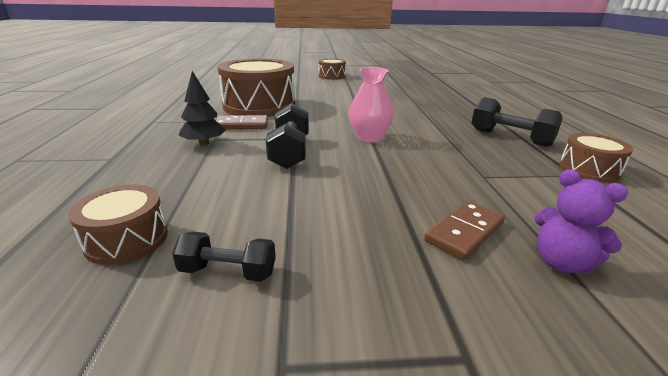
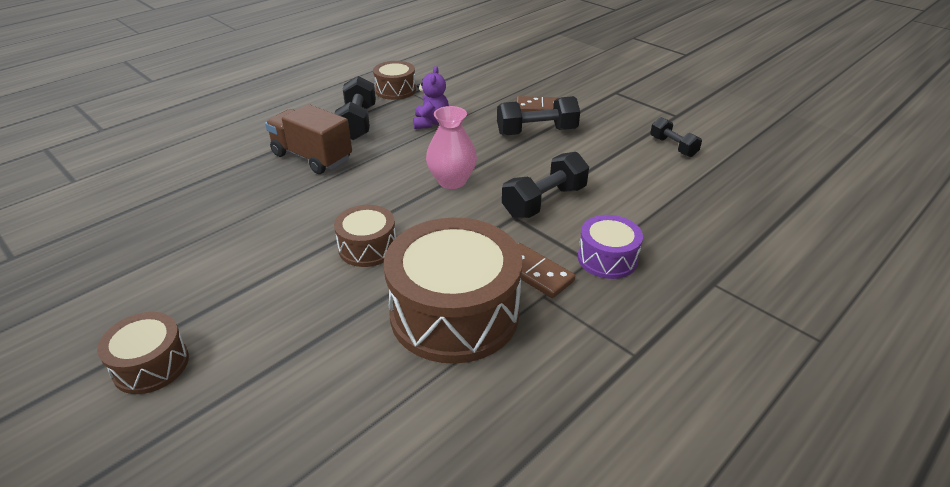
camera: 130 degrees left, 10 degrees up
brown drum [68,184,168,265] -> brown drum moved to [334,205,396,267]
black tree [178,71,226,146] -> purple drum [578,215,643,279]
purple teddy bear [535,170,628,273] -> purple teddy bear moved to [413,66,449,129]
none -> brown truck [265,104,352,174]
none -> black dumbbell [497,96,580,136]

